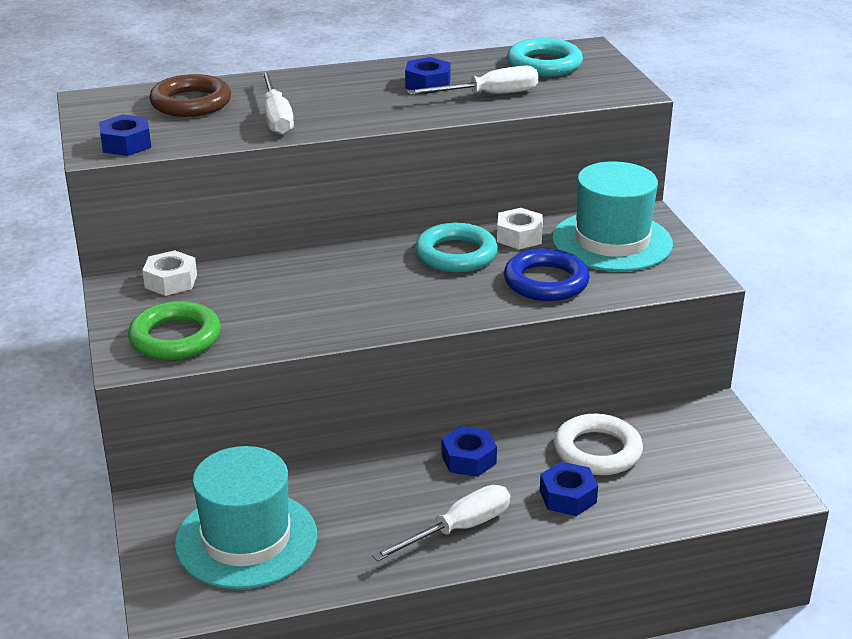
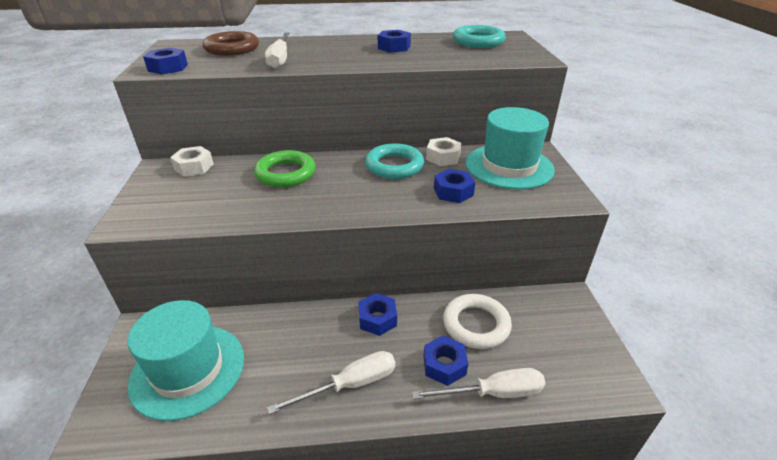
camera: 10 degrees right, 5 degrees up
green ring [128,301,221,360] -> green ring moved to [254,150,316,187]
white screwdriver [407,66,539,95] -> white screwdriver moved to [412,368,546,399]
blue ring [504,248,590,301] -> blue nut [434,169,475,203]

